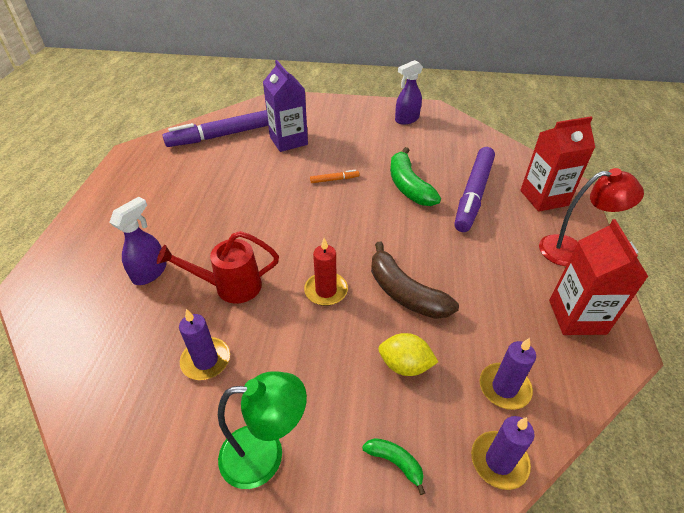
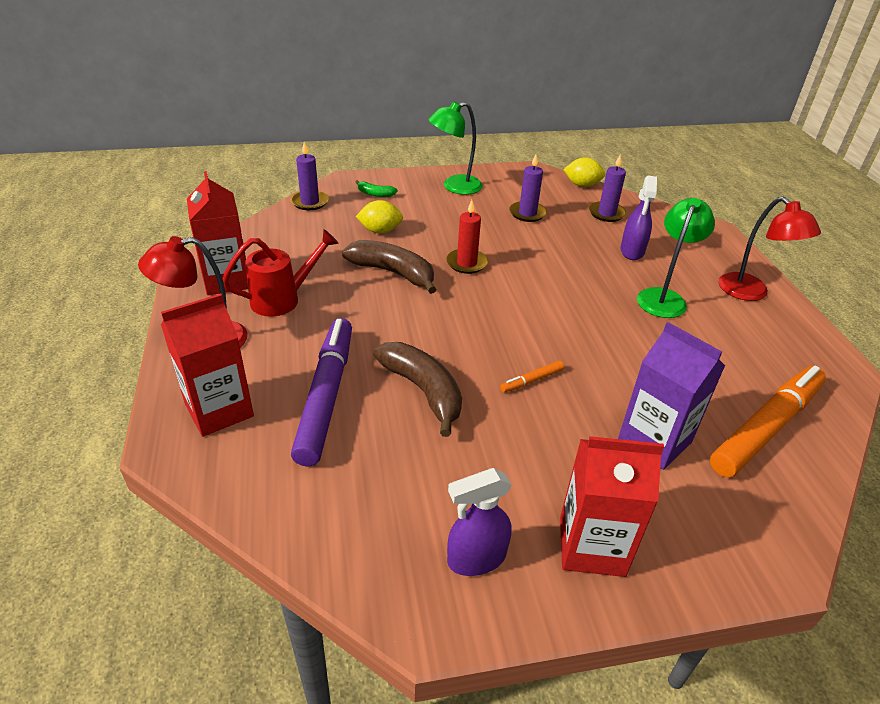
camera: 160 degrees right, 5 degrees down
red watering can [157,231,279,304] -> red watering can moved to [223,229,339,317]
purple marker [163,110,268,147] -> orange marker [710,366,826,478]
green banana [390,147,441,206] -> brown banana [373,342,462,437]
purple spray bottle [395,60,423,125] -> purple spray bottle turned 150 degrees counterclockwise [447,468,512,576]
purple candle [479,338,536,410] -> purple candle moved to [589,154,626,222]
none -> red carton [560,436,664,577]
none -> yellow lemon [563,157,605,187]
none -> green lamp [637,198,715,318]
none -> red lamp [718,197,821,301]

